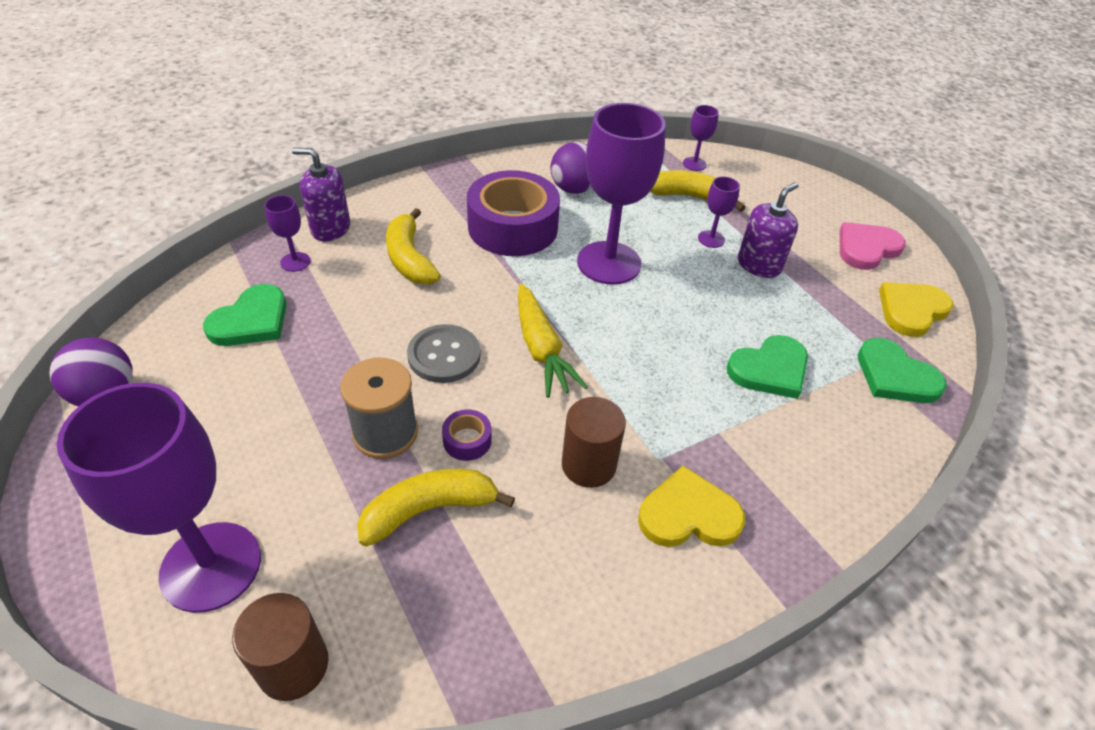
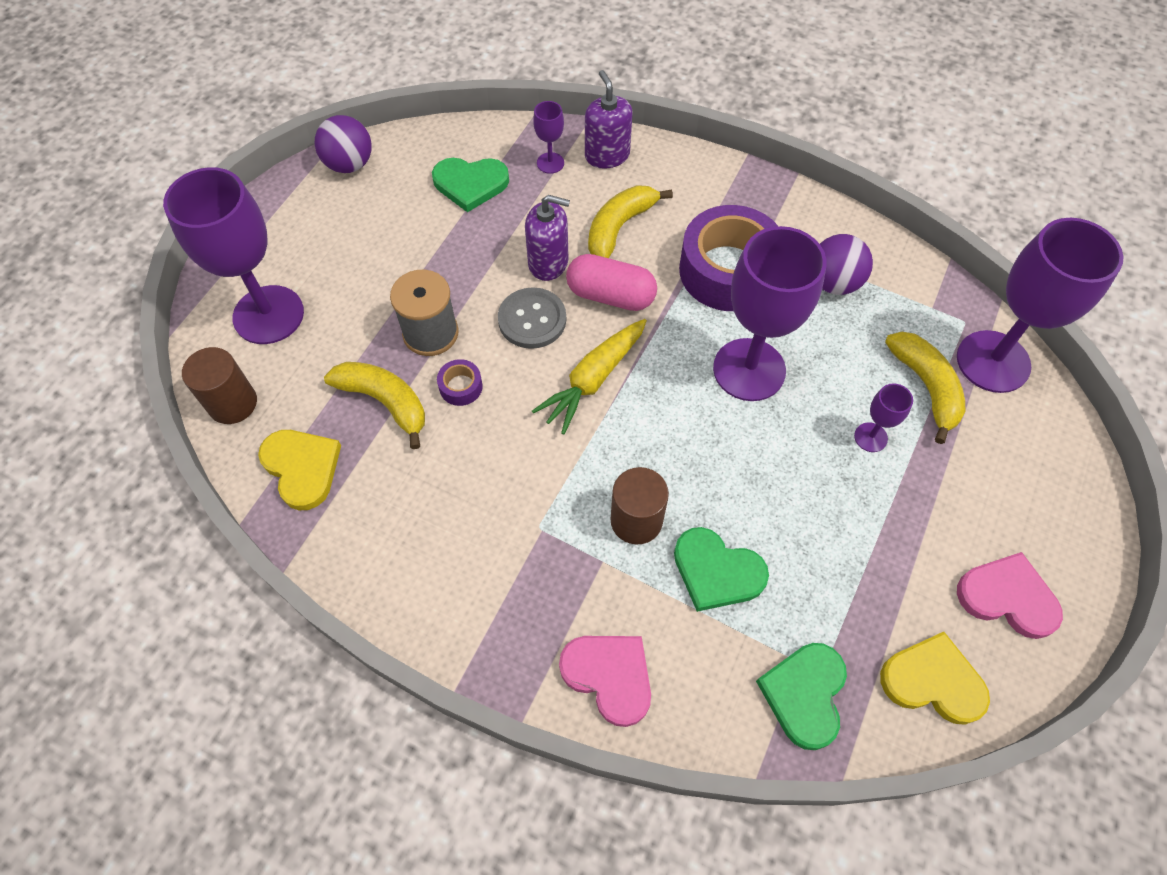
camera: 60 degrees right, 15 degrees up
brown cylinder [562,397,626,488] -> brown cylinder moved to [611,467,669,545]
yellow heart [638,466,745,547] -> yellow heart moved to [258,430,341,510]
purple goblet [683,105,719,171] -> purple goblet [957,218,1124,393], size x2.28
purple soap dispenser [738,182,798,278] -> purple soap dispenser moved to [525,195,570,281]
none -> pink heart [559,636,651,727]
none -> pink capsule [566,254,657,311]

